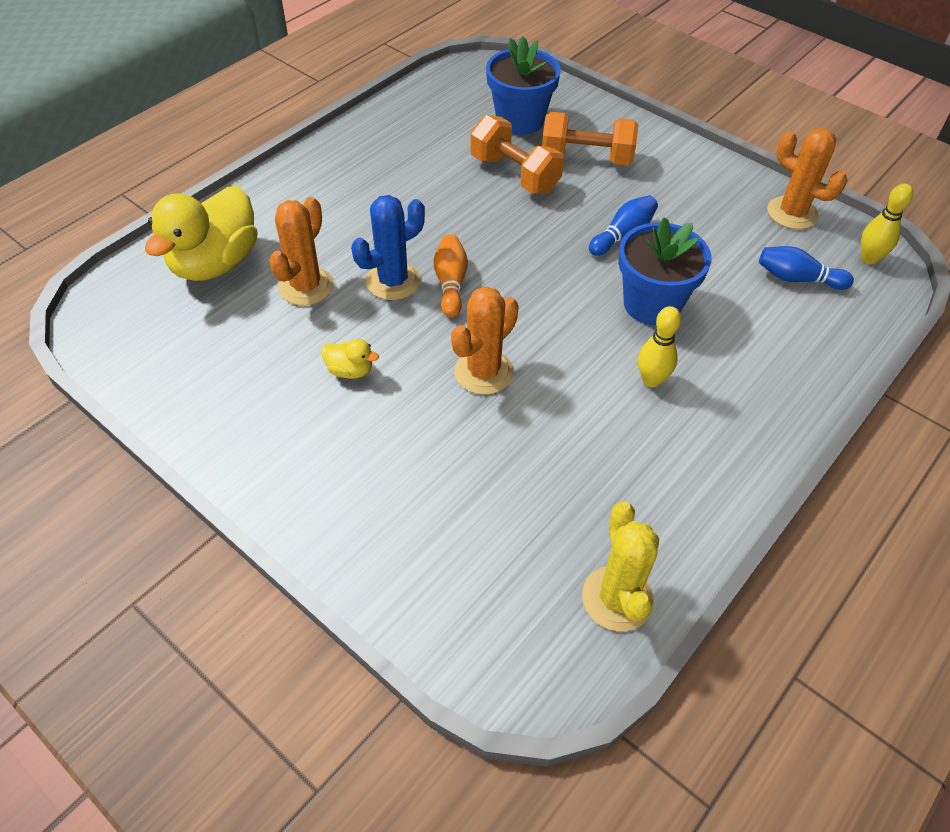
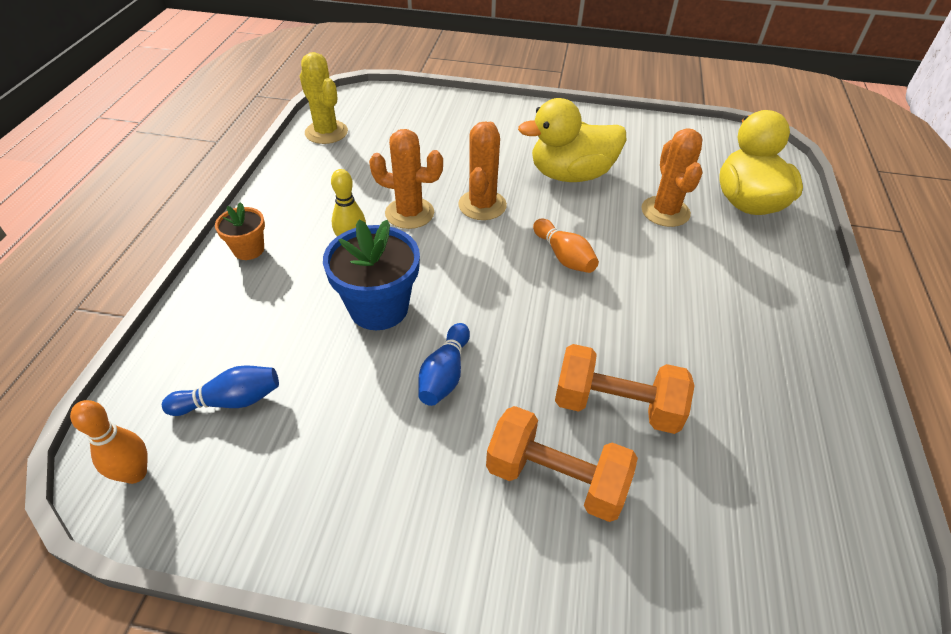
camera: 150 degrees right, 5 degrees down
yellow duck [321,339,379,379] -> yellow duck [518,98,626,182], size x2.30
blue cactus [351,195,425,300] -> none
blue flower pot [486,36,561,135] -> none
orange dumbbell [542,112,639,165] -> orange dumbbell turned 45 degrees clockwise [486,406,638,522]
orange cactus [767,128,847,229] -> orange cactus moved to [369,129,443,229]
yellow bowling pin [861,184,913,264] -> orange bowling pin [70,400,148,484]
none -> orange flower pot [215,202,265,260]

